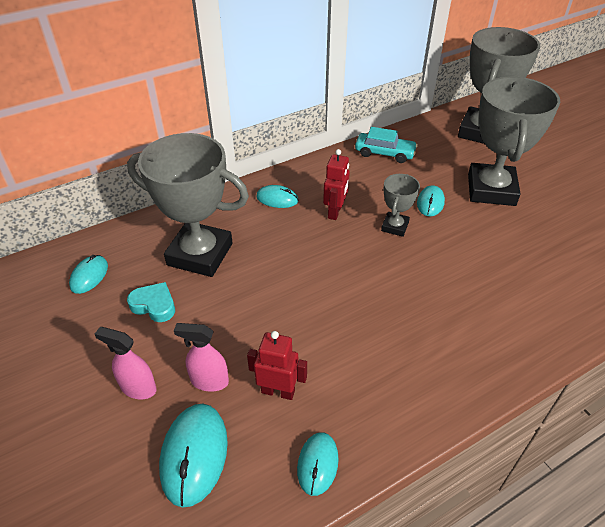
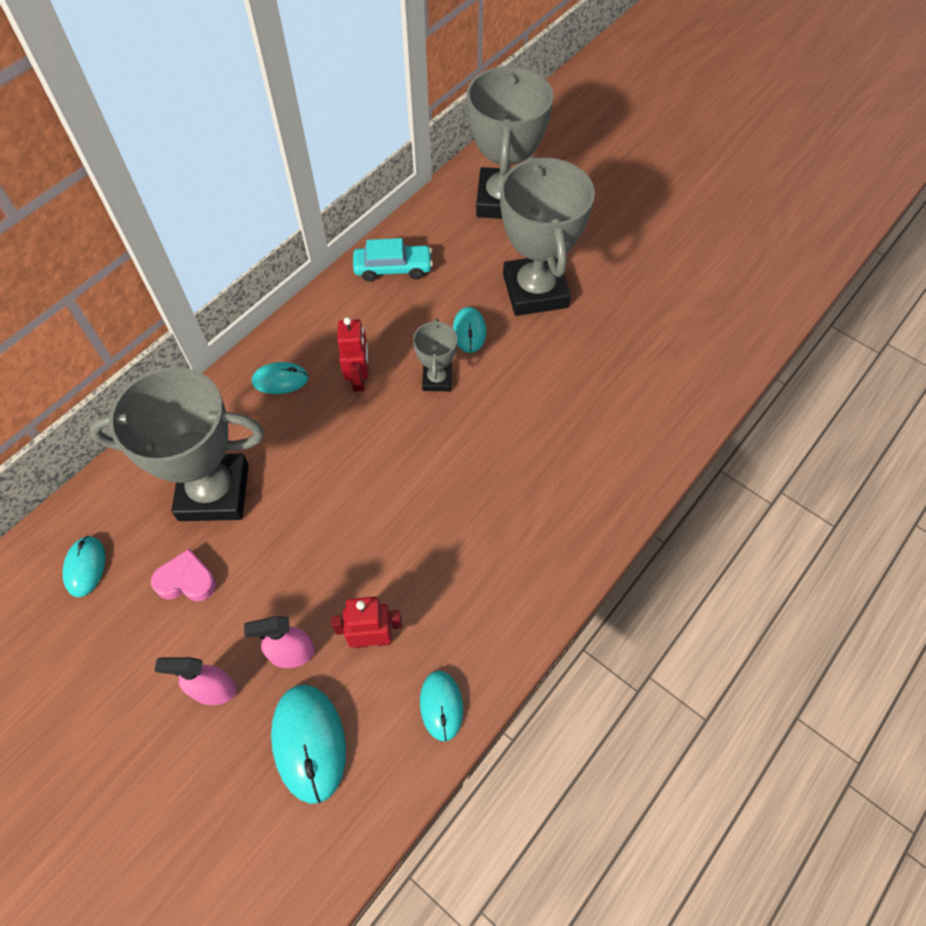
camera: 20 degrees left, 15 degrees up
turquoise heart [127,282,175,322] -> pink heart [151,549,216,601]

